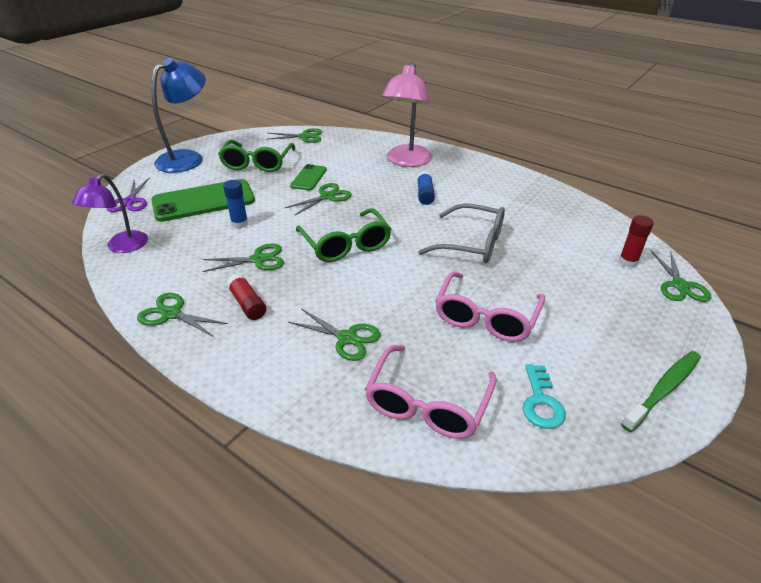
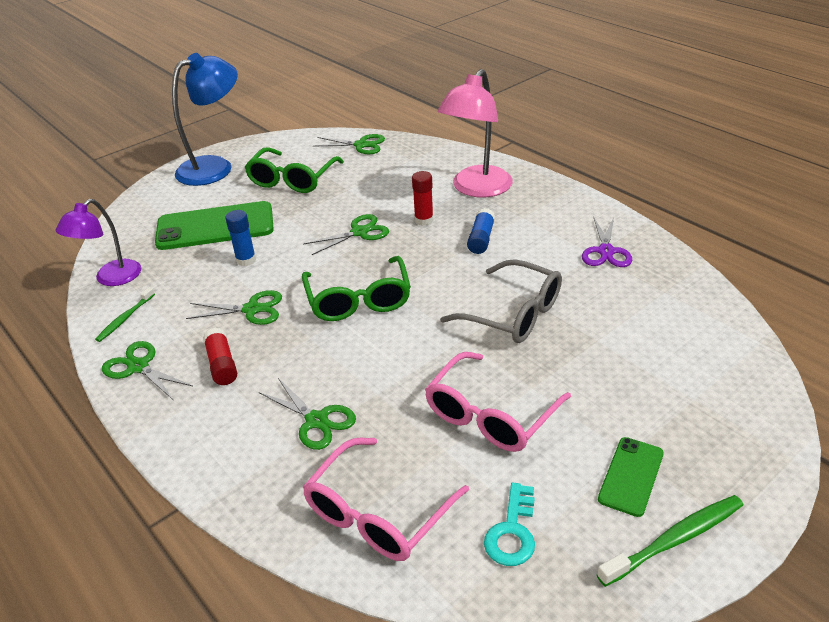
camera: 15 degrees right, 0 degrees up
purple scissors [107,177,150,212] -> purple scissors moved to [582,217,632,267]
green phone [290,164,327,190] -> green phone moved to [598,437,664,517]
red glue stick [619,215,654,268] -> red glue stick moved to [412,171,433,226]
green scissors [651,251,711,302] -> none
none -> green toothbrush [95,287,155,342]

